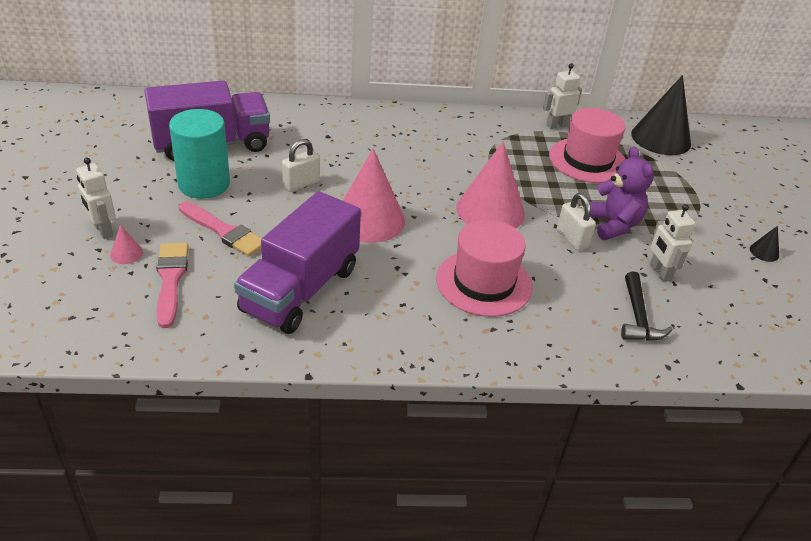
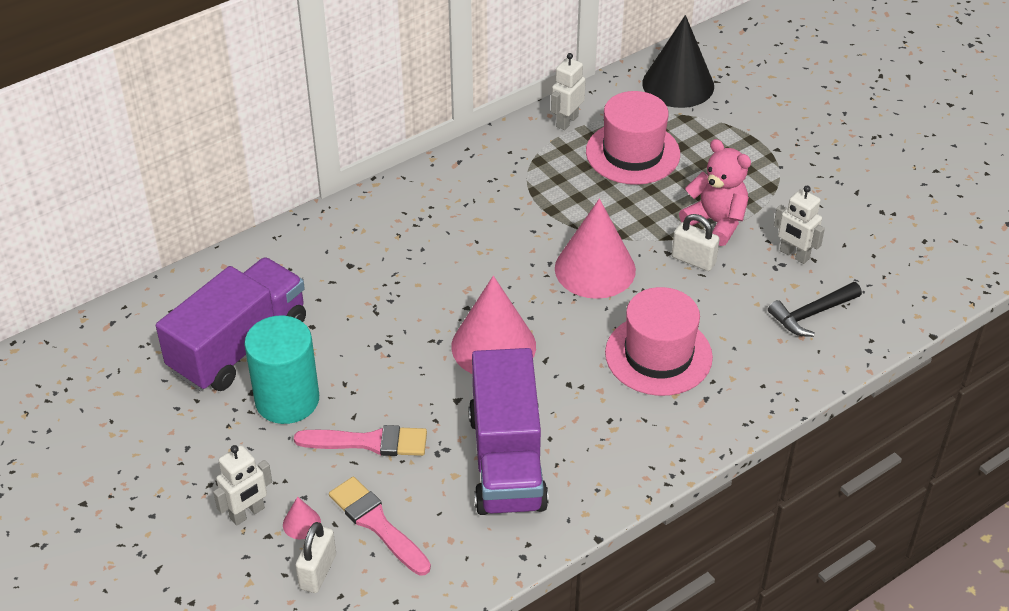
camera: 30 degrees left, 5 degrees up
white robot [76,158,116,239] -> white robot turned 60 degrees counterclockwise [213,445,272,526]
white padlock [282,139,320,192] -> white padlock moved to [295,522,336,593]
purple teddy bear [590,146,654,240] -> pink teddy bear [679,139,751,246]
black hammer [621,271,673,341] -> black hammer turned 90 degrees clockwise [768,282,862,337]
black cone [750,226,779,262] -> none

